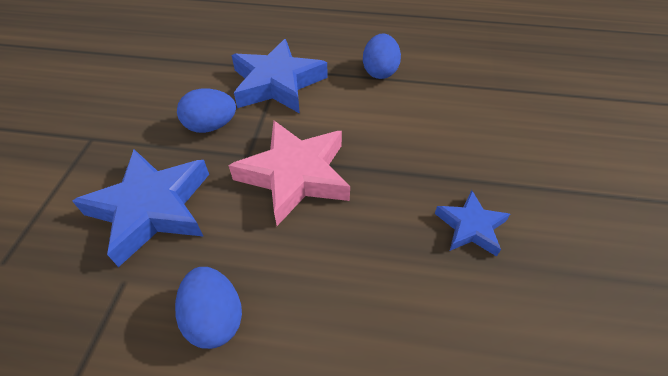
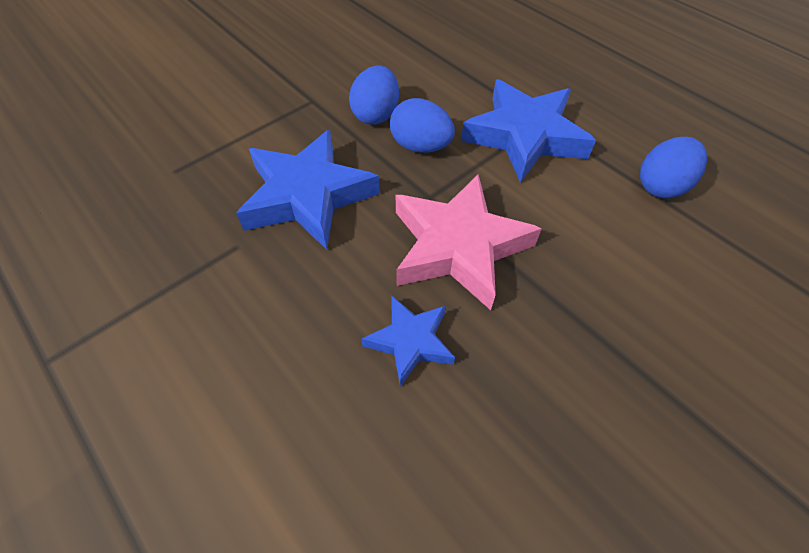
camera: 40 degrees right, 5 degrees up
blue egg [175,267,242,349] -> blue egg moved to [349,65,399,125]
blue star [435,190,510,256] -> blue star moved to [361,295,455,387]

